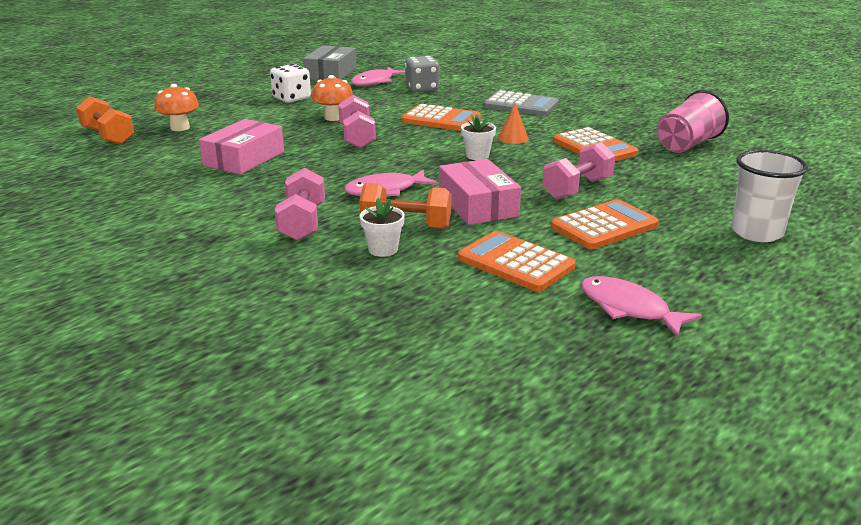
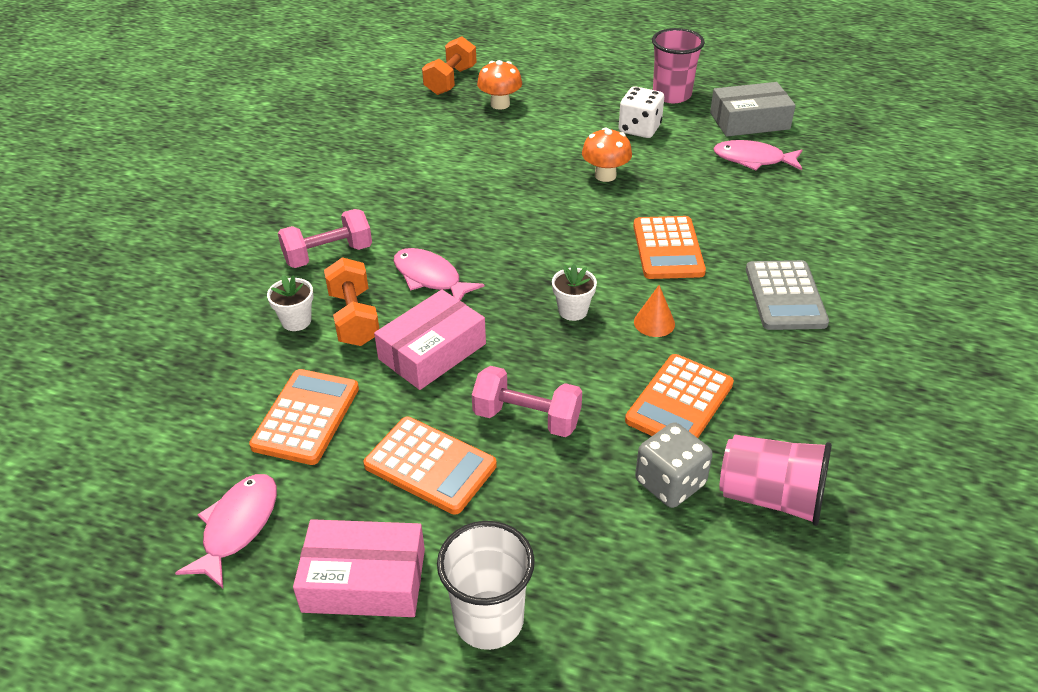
camera: 65 degrees right, 15 degrees up
pink box [199,119,284,175] -> pink box moved to [293,519,425,617]
pink dumbbell [339,95,376,149] -> none
grey dice [405,56,439,92] -> grey dice moved to [635,422,713,508]
none -> pink cup [652,28,705,103]

